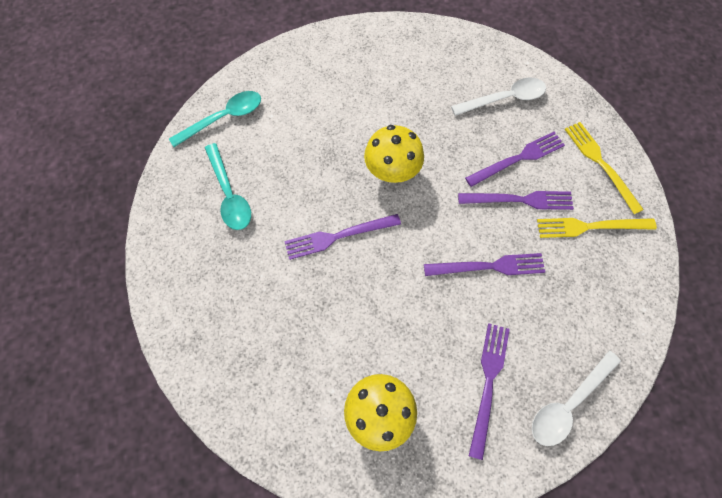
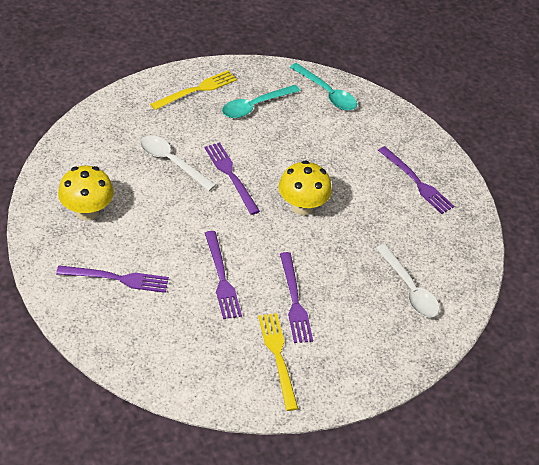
camera: 75 degrees right, 20 degrees down
purple fork [465,132,565,187] -> purple fork moved to [378,146,454,214]
white spoon [532,351,621,446] -> white spoon moved to [140,135,216,191]
yellow fork [565,122,644,214] -> yellow fork moved to [150,70,237,110]

